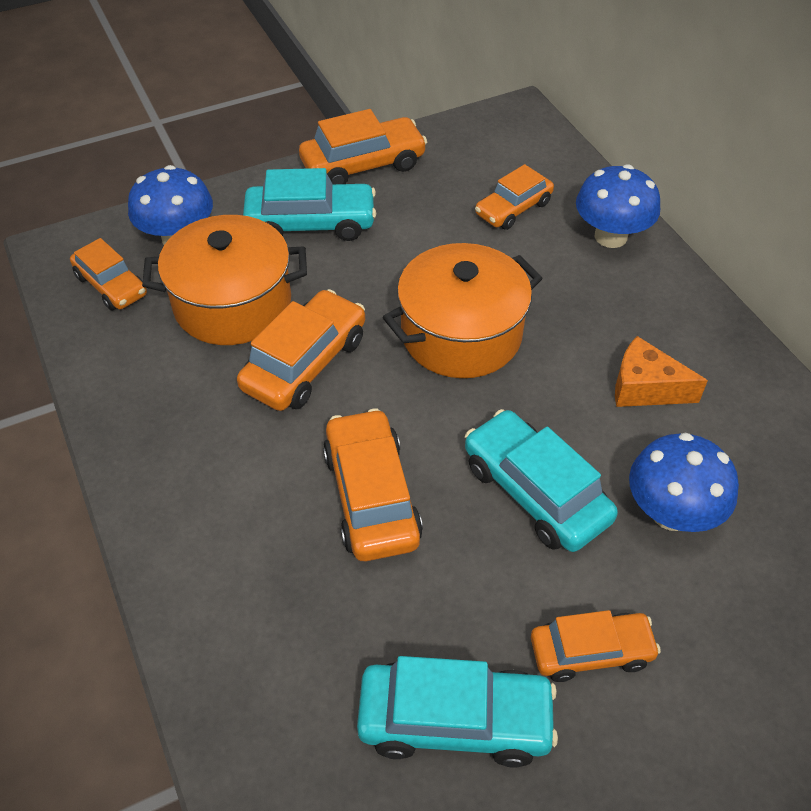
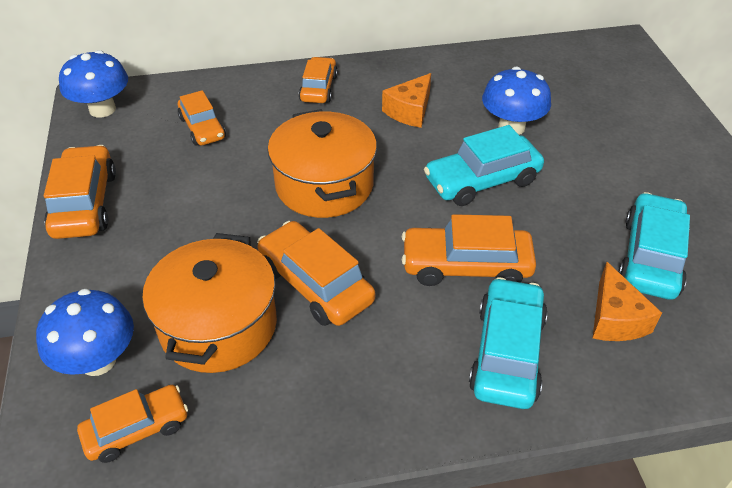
camera: 75 degrees left, 5 degrees down
turquoise car [243,168,376,241] -> turquoise car moved to [469,277,548,409]
orange car [531,610,661,682] -> orange car moved to [299,57,338,103]
blue mushroom [576,164,660,248] -> blue mushroom moved to [59,50,128,118]
none -> orange cheese [593,262,662,341]

